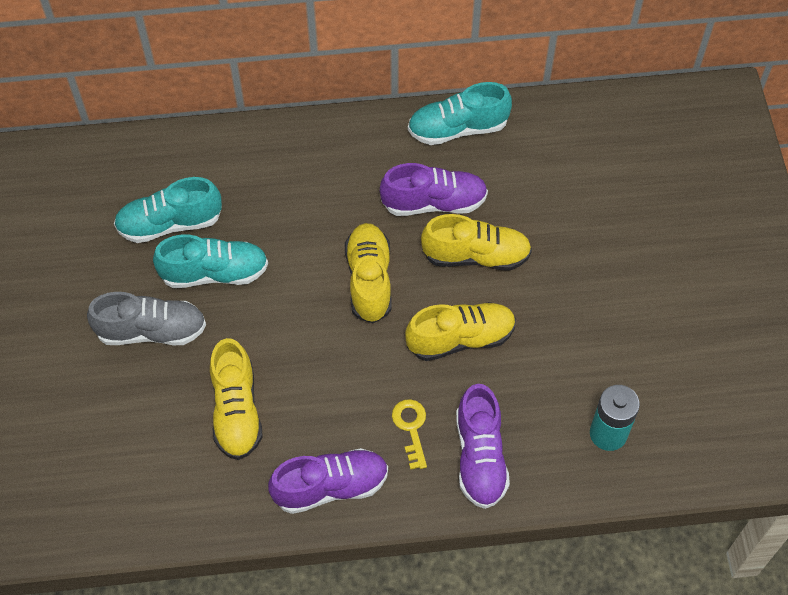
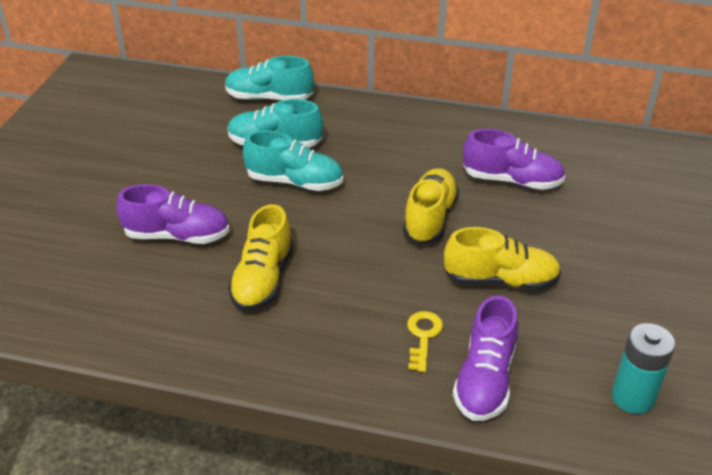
camera: 20 degrees right, 20 degrees down
grey shoe [87,292,206,345] -> none
purple shoe [268,448,388,514] -> purple shoe moved to [117,184,230,244]
turquoise shoe [408,82,512,145] -> turquoise shoe moved to [225,56,314,100]
yellow shoe [421,214,532,271] -> none

